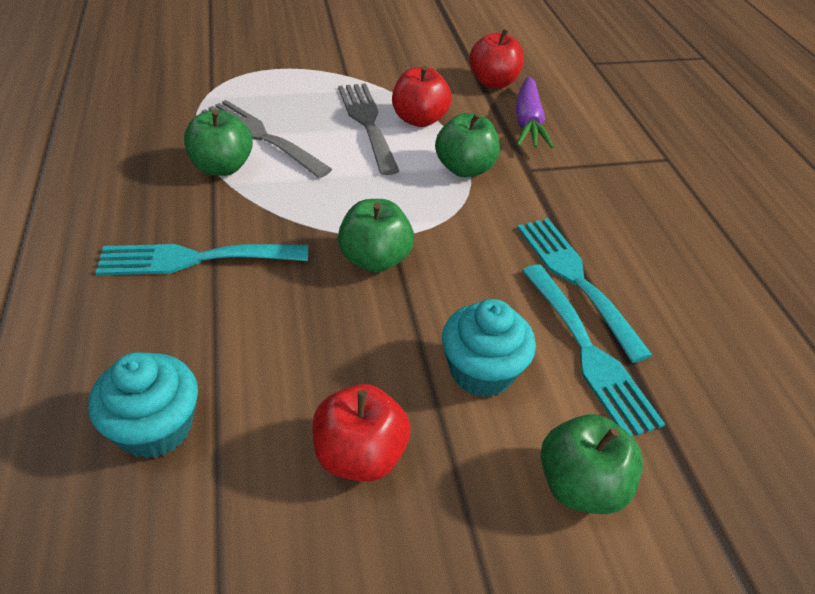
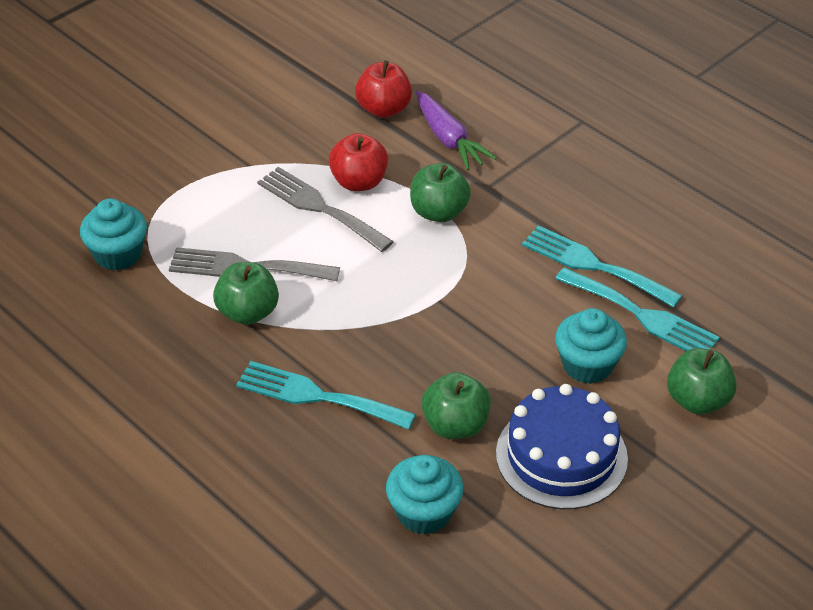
camera: 30 degrees left, 0 degrees up
turquoise fork [95,244,308,275] -> turquoise fork turned 60 degrees clockwise [236,361,416,430]
red apple [312,384,410,482] -> blue cake [496,384,628,509]
green apple [338,199,414,273] -> green apple moved to [421,372,491,439]
none -> turquoise cupcake [80,198,147,271]

